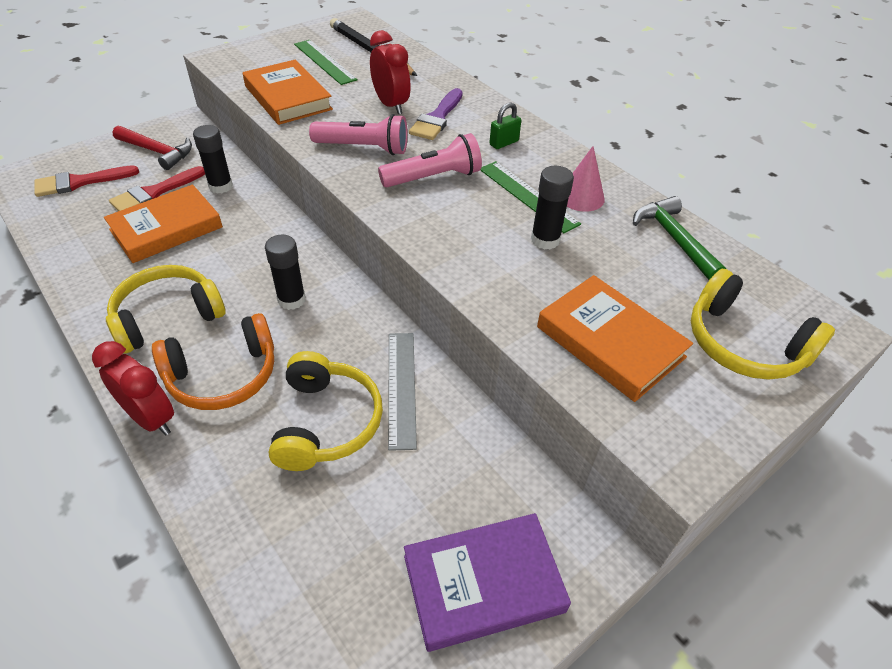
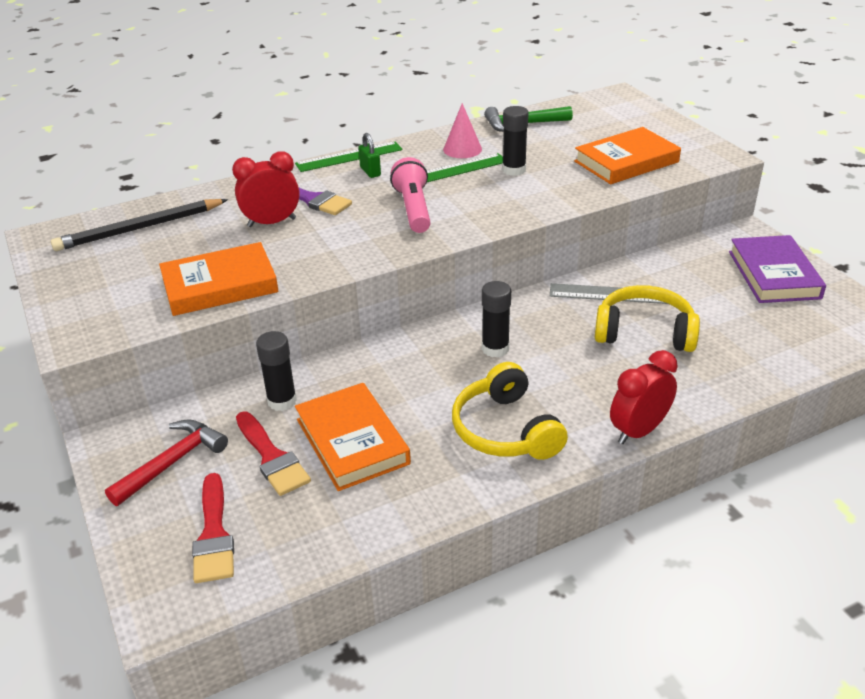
camera: 75 degrees left, 10 degrees down
orange headphones [152,313,274,410] -> none
green ruler [294,40,358,85] -> green ruler moved to [295,141,402,172]
pink flashlight [309,114,408,155] -> none
yellow headphones [691,269,835,380] -> none

